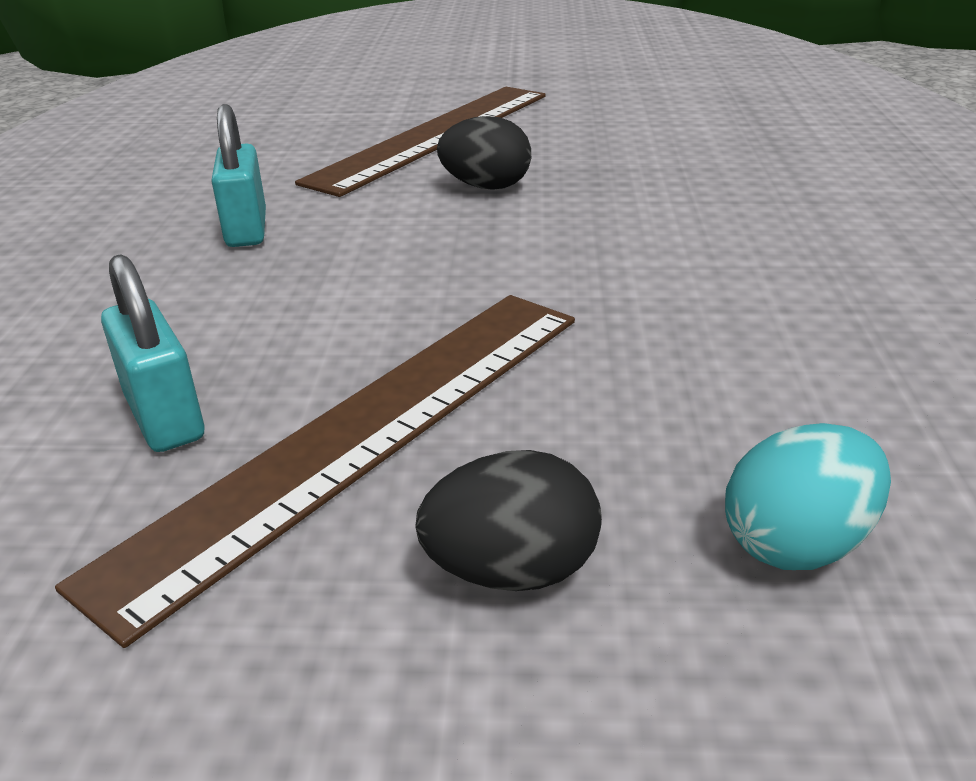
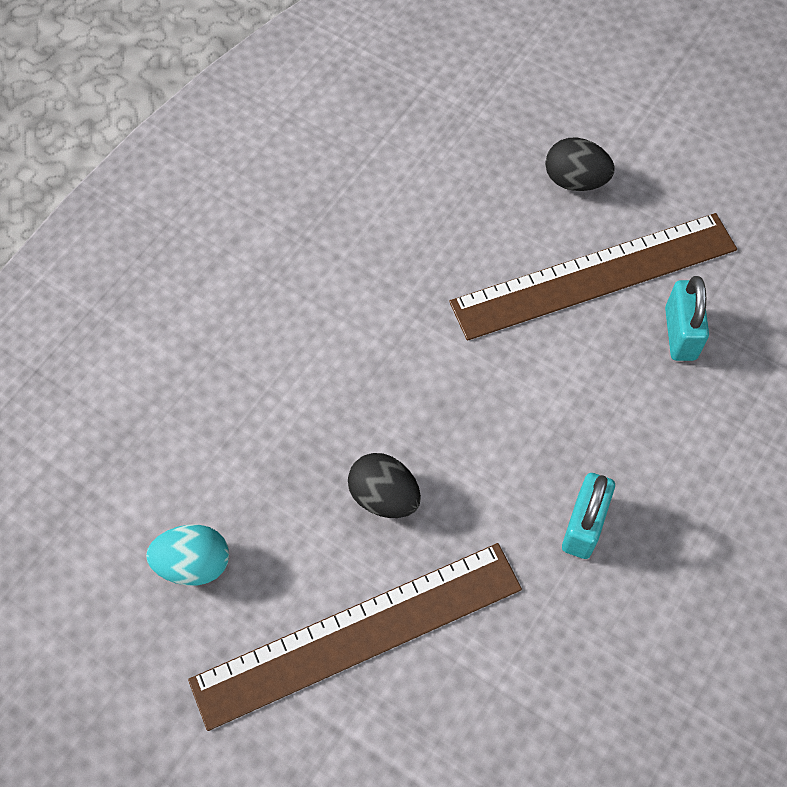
camera: 150 degrees left, 30 degrees up
turquoise egg [725,423,891,570] -> turquoise egg moved to [146,525,229,586]

